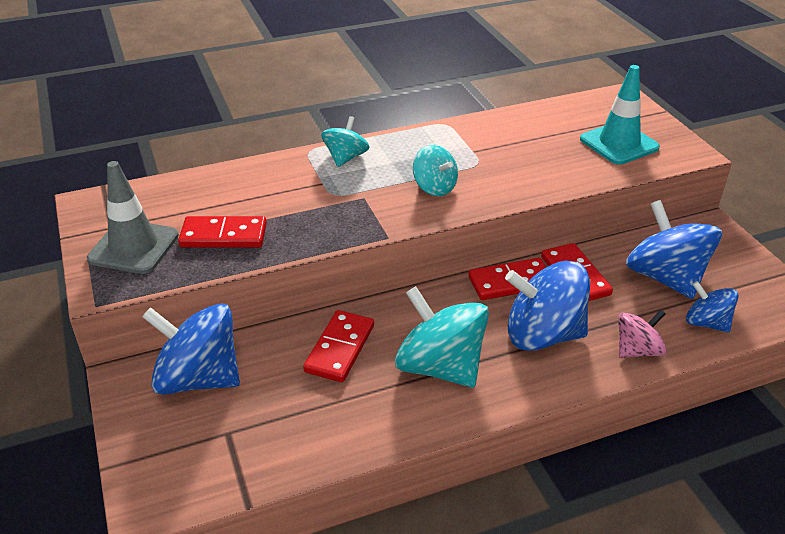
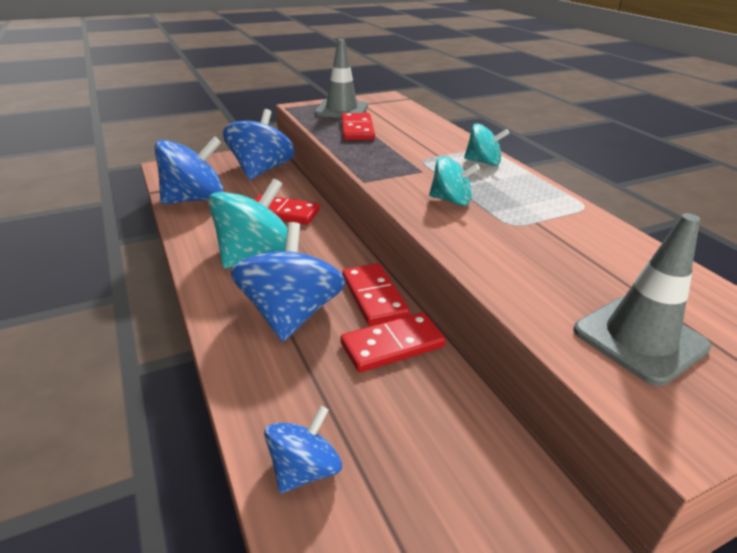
camera: 85 degrees right, 5 degrees down
turquoise spinning top [413,145,458,196] -> turquoise spinning top turned 120 degrees counterclockwise [429,156,480,206]
turquoise traffic cone [580,65,660,165] -> grey traffic cone [573,213,711,386]
pink spinning top [618,310,666,358] -> none
blue spinning top [626,200,722,299] -> blue spinning top moved to [155,136,224,204]

